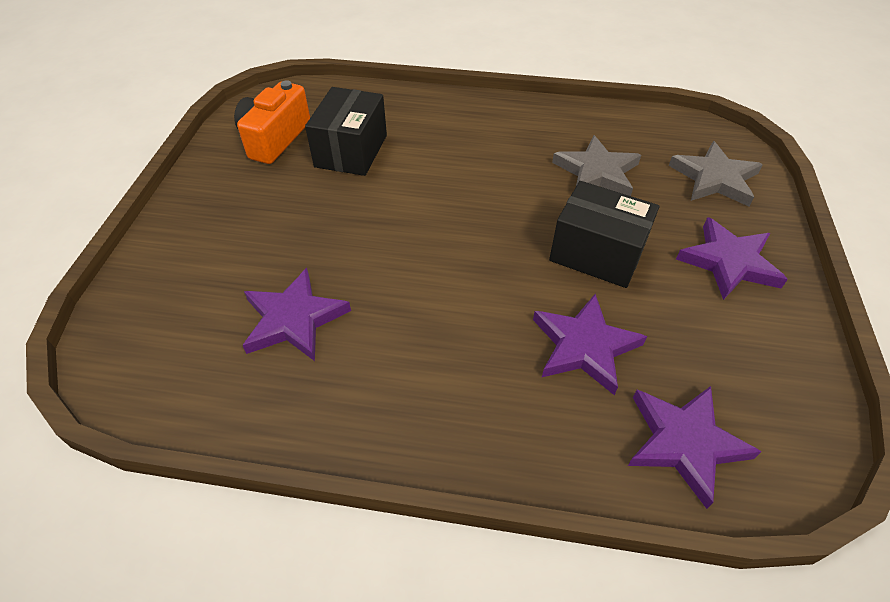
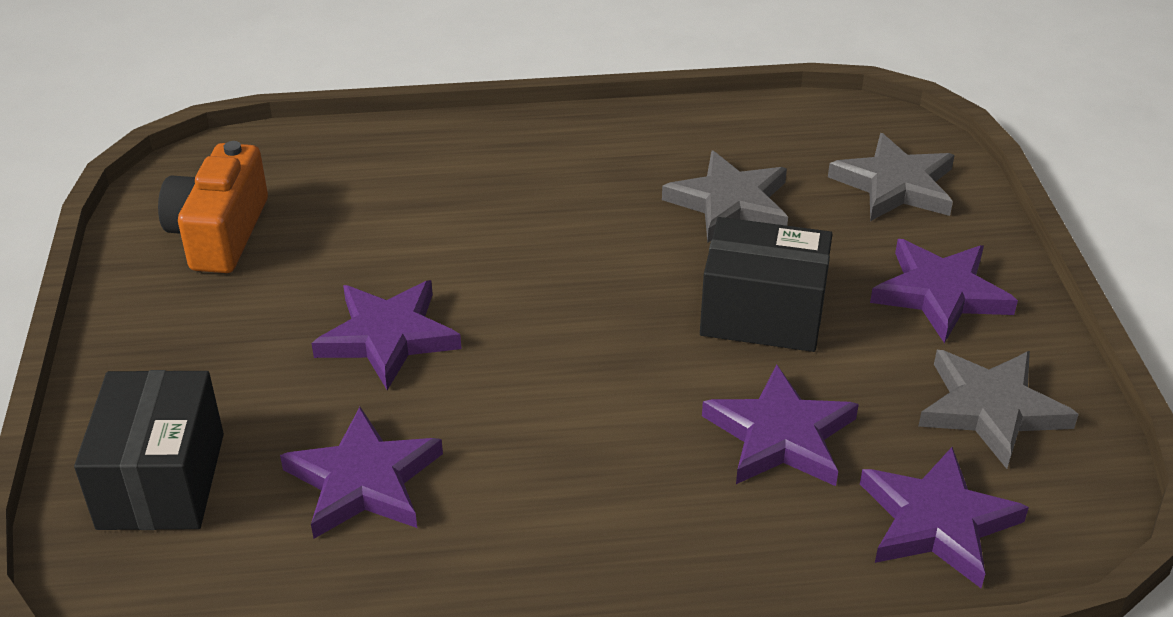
camera: 15 degrees left, 10 degrees down
black box [305,87,387,176] -> black box moved to [74,370,224,530]
none -> purple star [311,280,461,390]
none -> grey star [918,350,1079,469]

